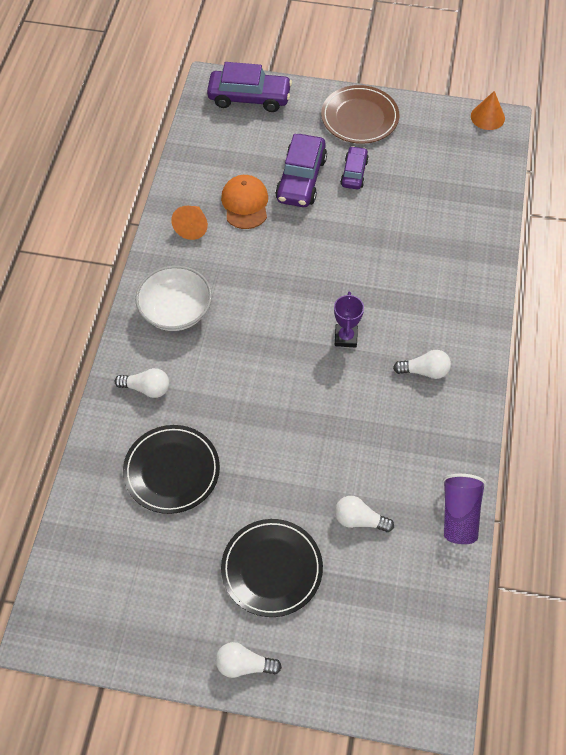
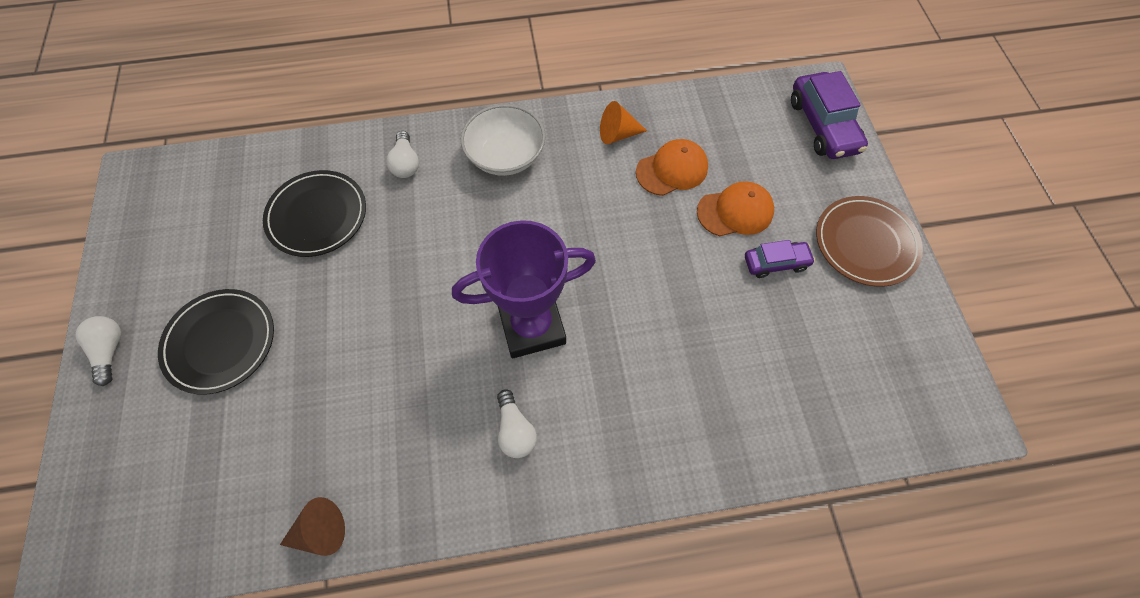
camera: 70 degrees right, 5 degrees up
purple car [275,134,327,207] -> orange cap [697,181,774,236]
purple trophy [334,292,364,348] -> purple trophy [452,220,596,358], size x2.08
white light bulb [335,496,394,532] -> none
purple cup [443,474,486,544] -> brown cone [280,497,345,556]
orange cone [471,91,505,130] -> none

